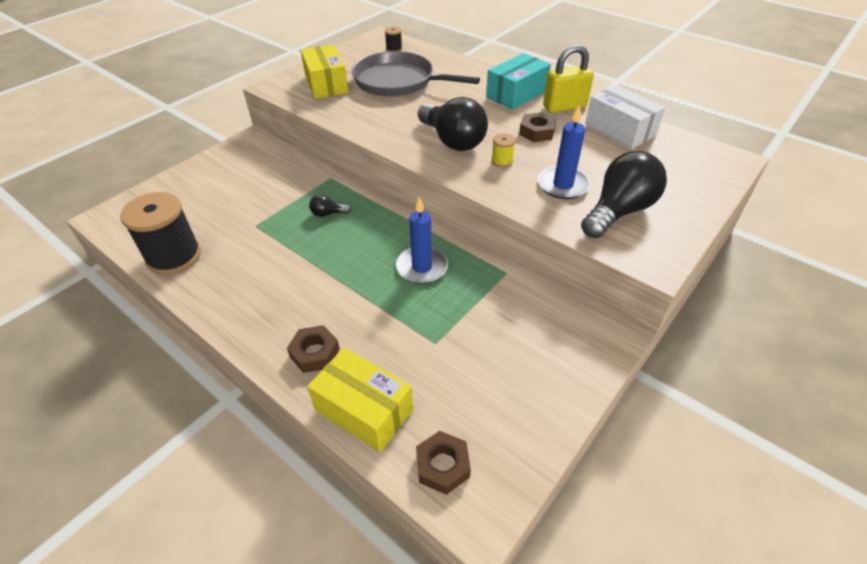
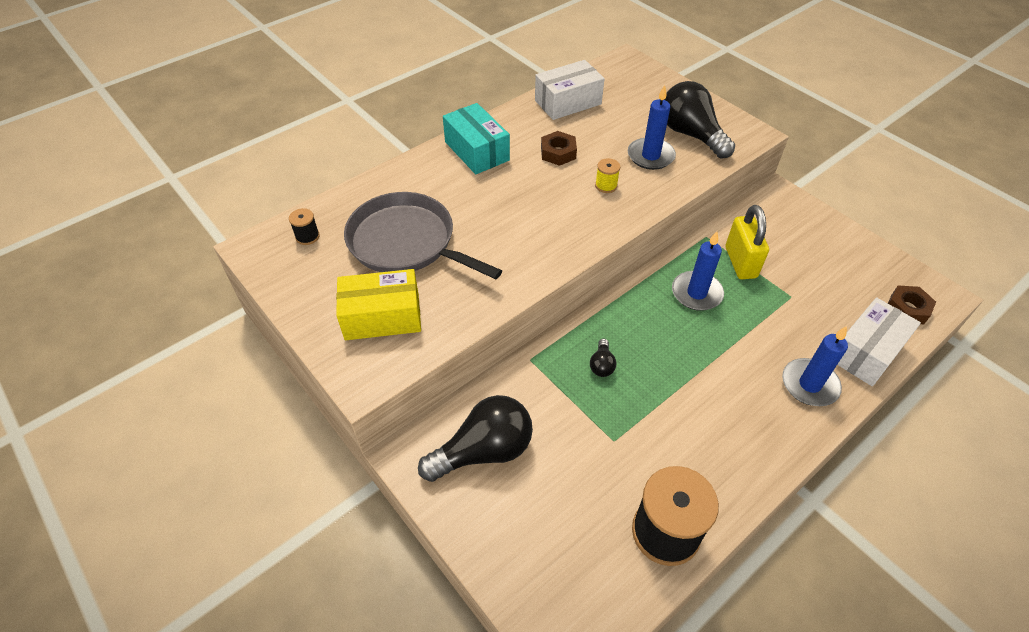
camera: 80 degrees left, 5 degrees up
brown nut [287,325,340,373] -> blue candle [782,326,848,406]
yellow box [307,348,413,452] -> white box [837,298,921,386]
grey pan [352,51,480,97] -> grey pan turned 90 degrees clockwise [344,192,502,279]
black light bulb [418,97,488,151] -> black light bulb moved to [418,395,533,482]
yellow padlock [543,45,594,113] -> yellow padlock moved to [726,205,769,279]

